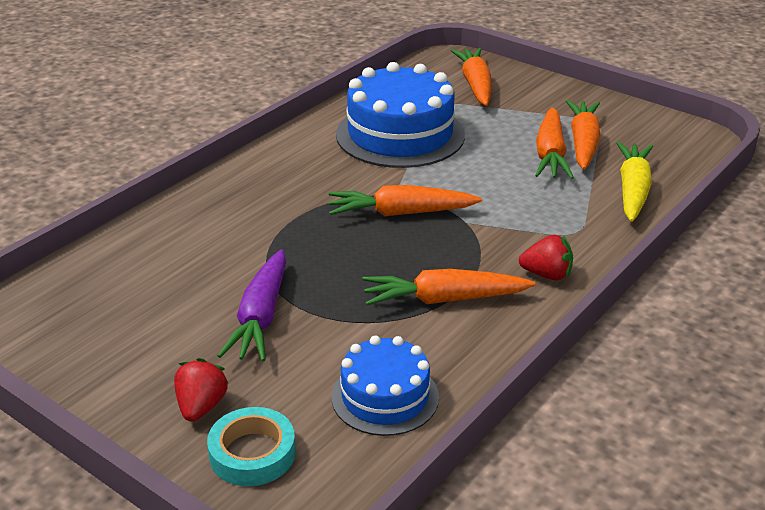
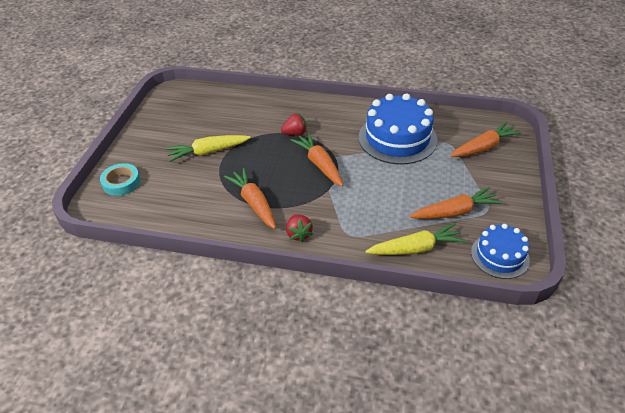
camera: 65 degrees right, 10 degrees up
red strawberry [174,358,229,422] -> red strawberry moved to [281,113,307,135]
purple carrot [218,250,286,362] -> yellow carrot [166,135,251,162]
blue cake [332,336,439,436] -> blue cake moved to [471,224,530,279]
orange carrot [535,107,574,179] -> none

